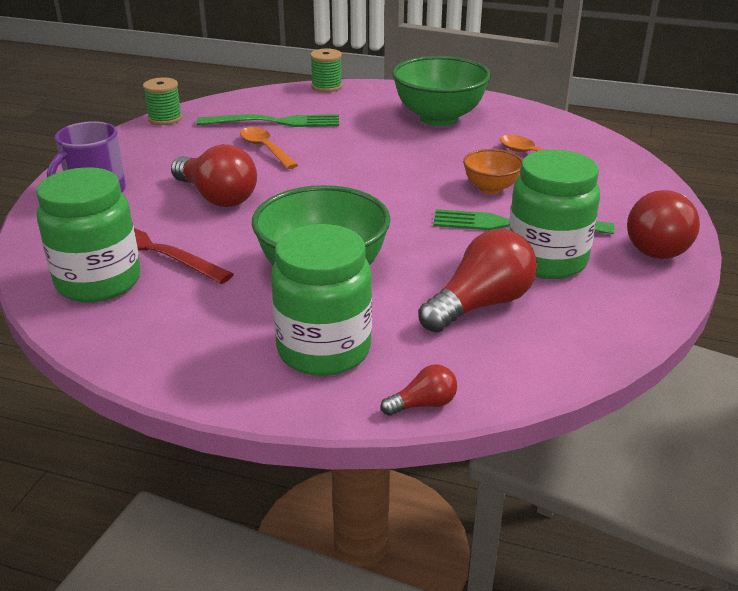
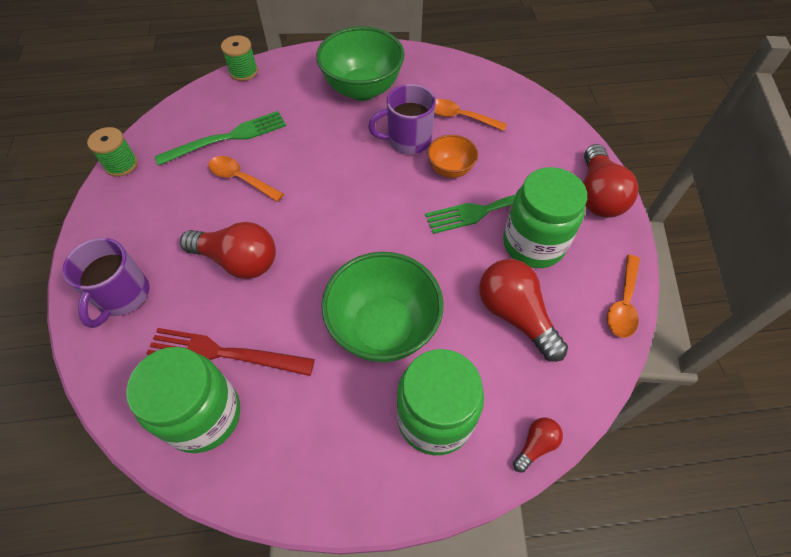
camera: 25 degrees left, 25 degrees up
red light bulb [419,229,537,332] -> red light bulb turned 60 degrees counterclockwise [479,259,568,362]
none -> purple mug [368,84,436,154]
none -> orange spoon [607,255,640,338]

